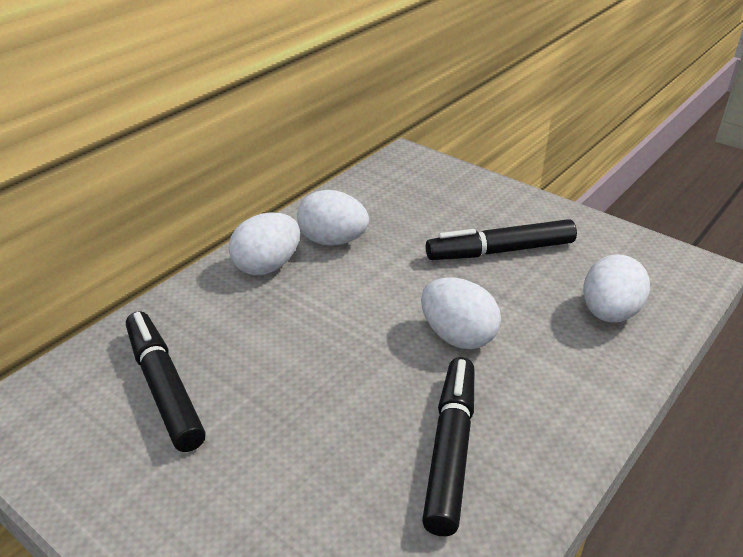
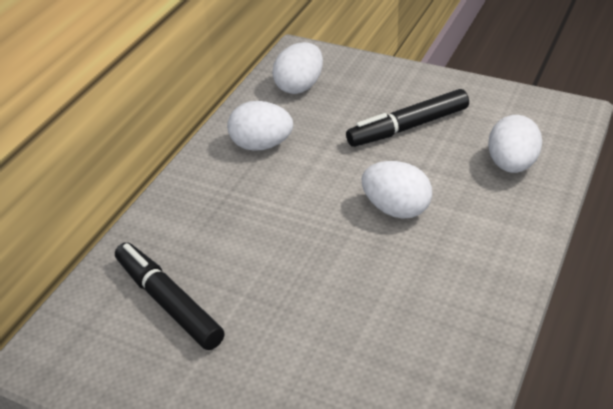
camera: 10 degrees left, 5 degrees up
white egg [229,212,300,275] -> white egg moved to [272,42,323,94]
black marker [422,357,474,536] -> none

